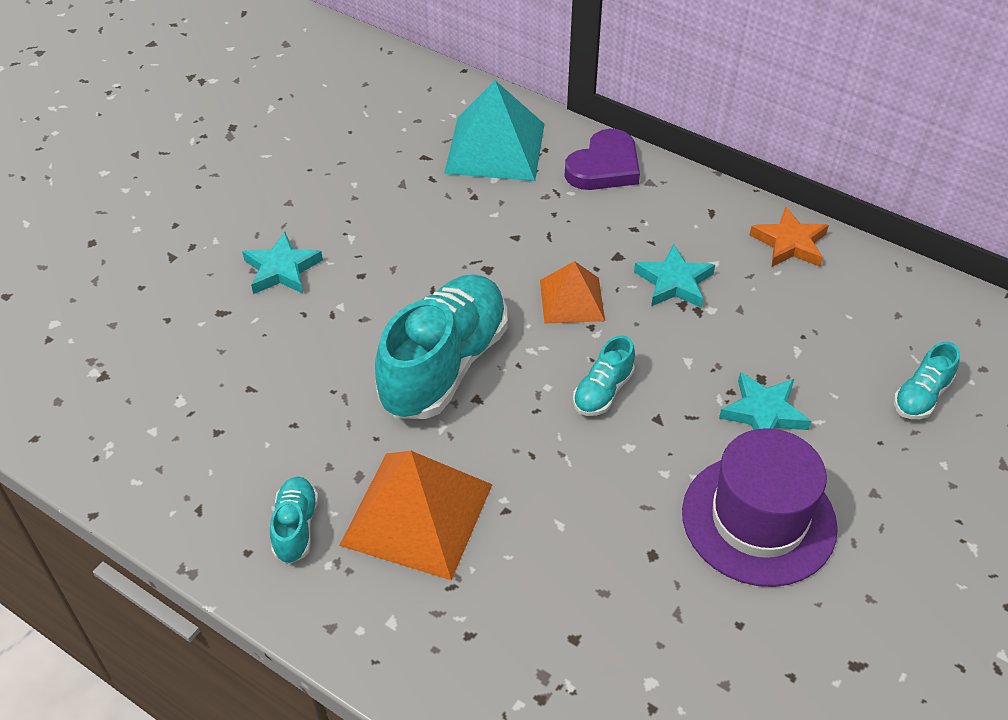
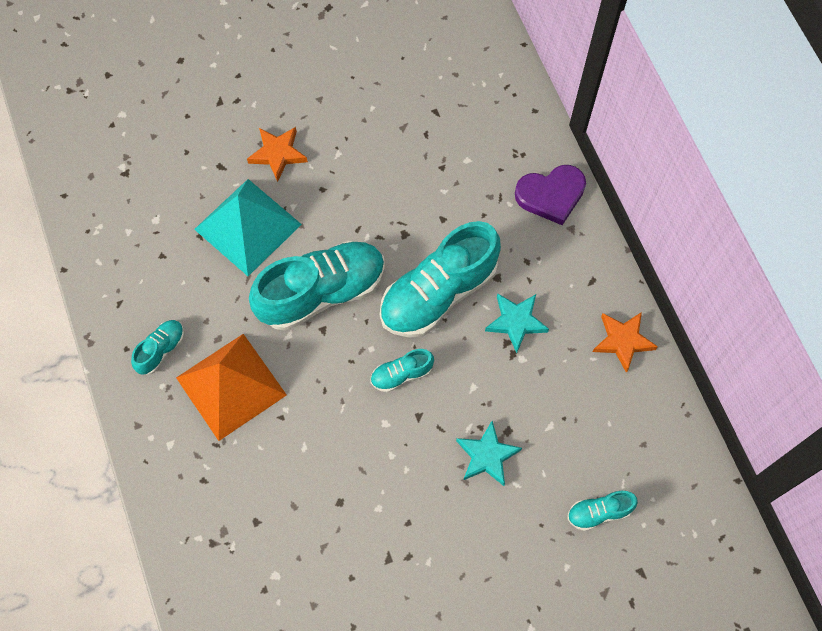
camera: 35 degrees right, 20 degrees up
turquoise star [242,232,323,294] -> orange star [247,127,308,182]
turquoise pyramid [444,80,544,181] -> turquoise pyramid moved to [194,179,302,276]
orange pyramid [540,261,605,324] -> turquoise shoe [380,221,501,338]
purple hat [682,428,838,587] -> none

